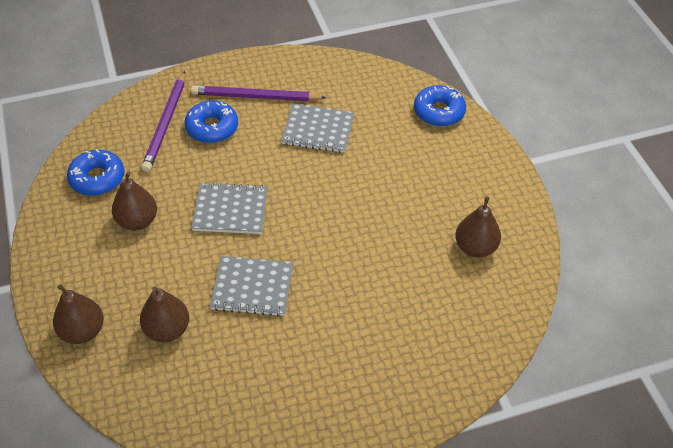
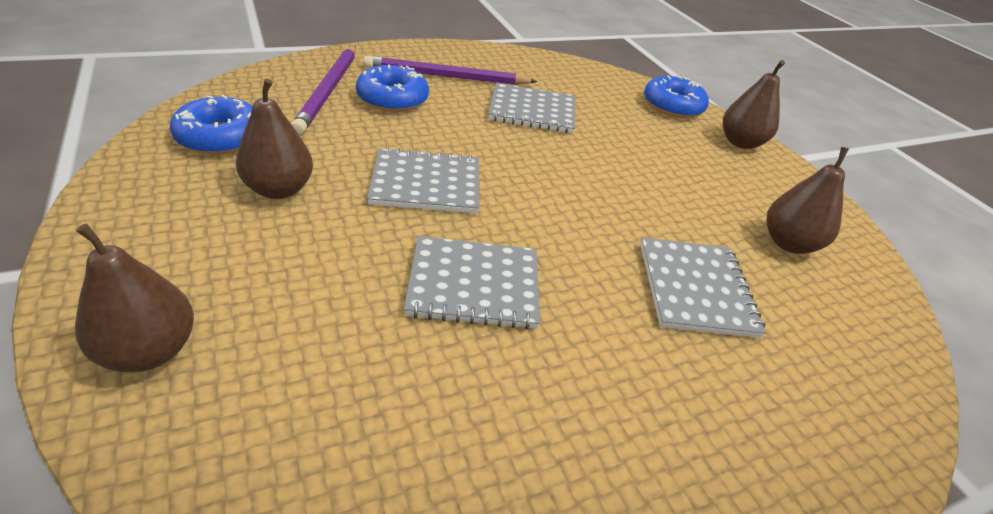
camera: 10 degrees left, 10 degrees down
brown pear [140,287,189,342] -> brown pear moved to [723,60,785,149]
none -> grey notebook [640,237,766,338]

